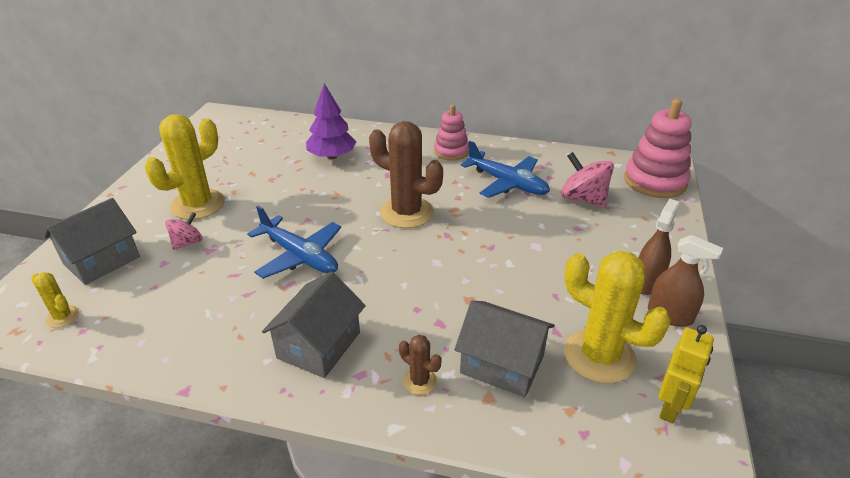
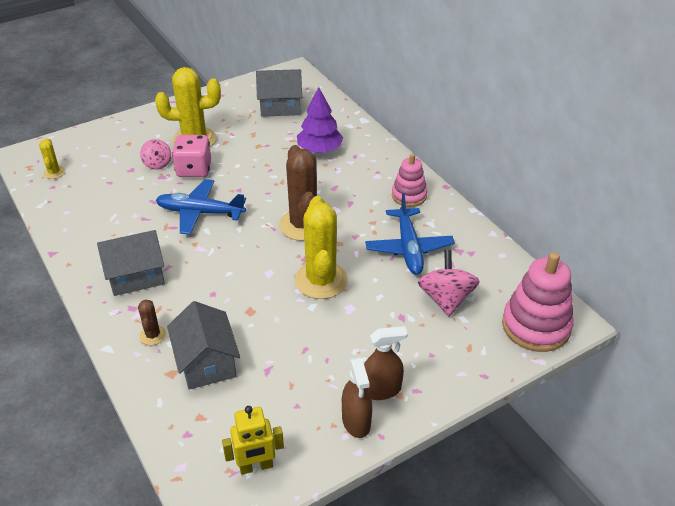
camera: 45 degrees right, 5 degrees up
grey house [44,198,140,285] -> grey house moved to [256,69,302,117]
pink spinning top [165,212,203,250] -> pink spinning top turned 75 degrees clockwise [140,139,171,170]
blue plane [247,206,341,279] -> blue plane turned 105 degrees clockwise [156,179,246,235]
yellow cactus [564,251,671,384] -> yellow cactus moved to [295,196,348,299]
none -> pink dice [172,135,211,177]

